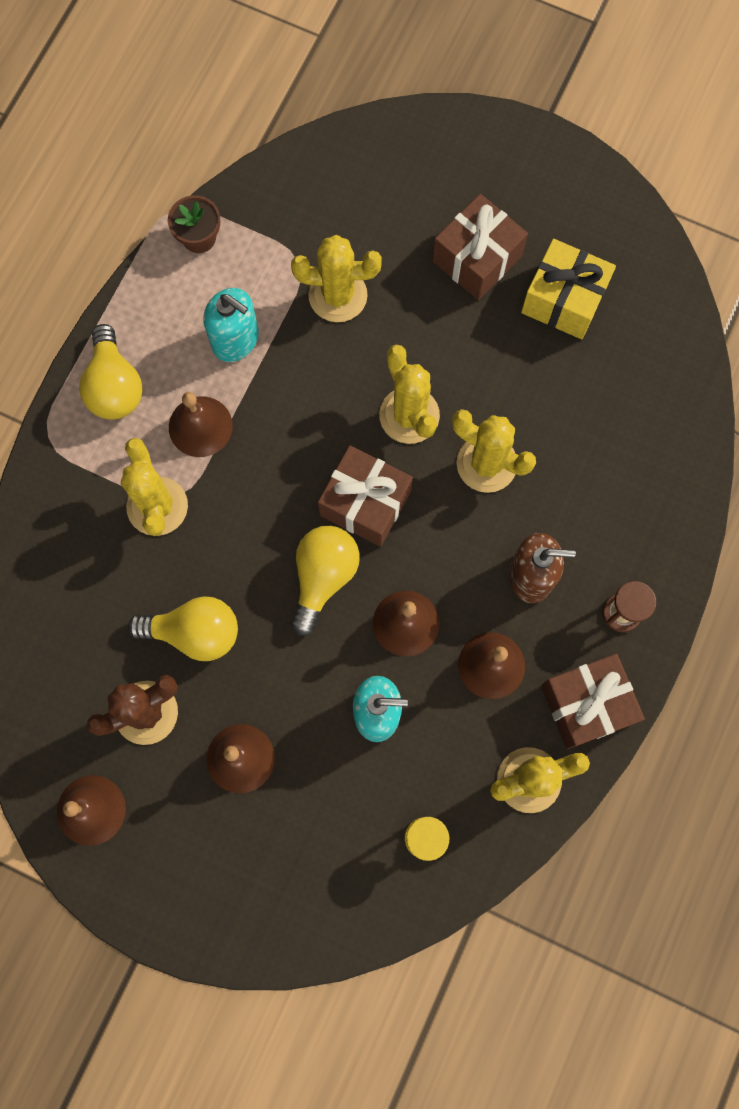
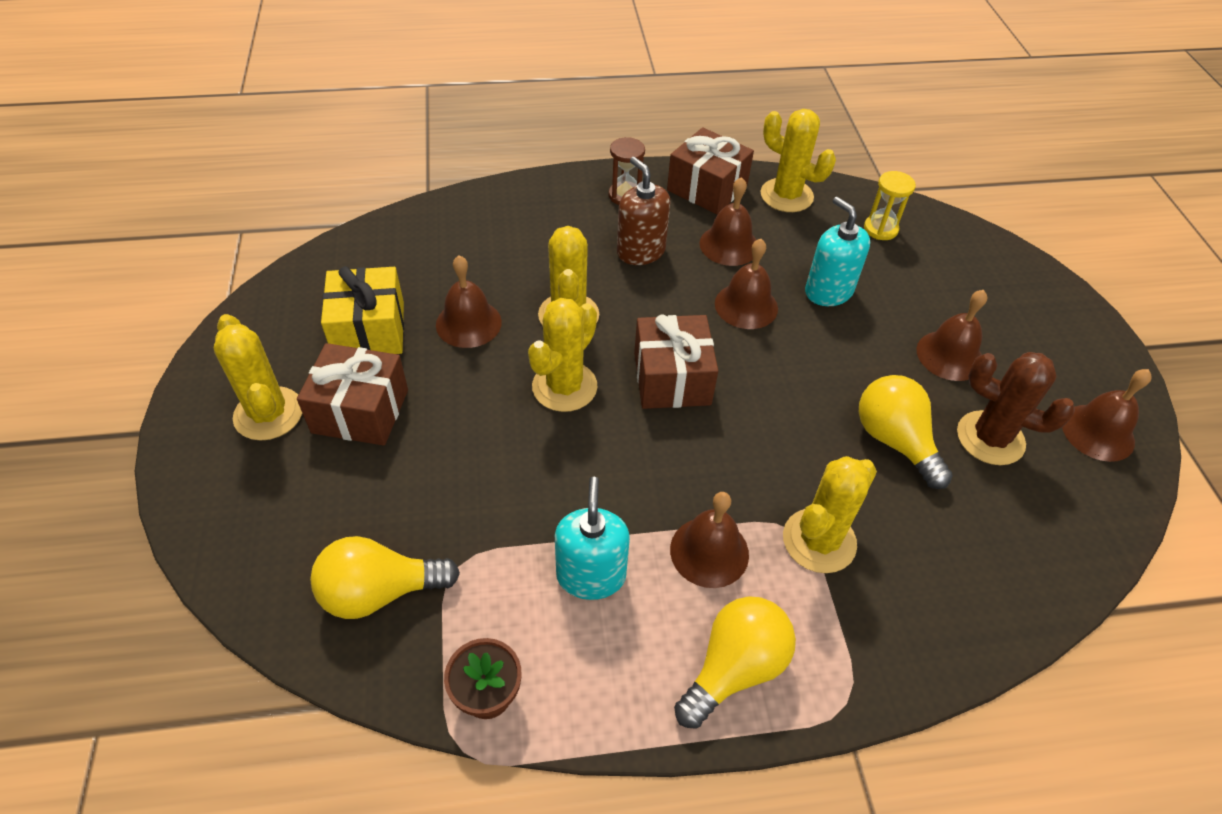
camera: 125 degrees left, 25 degrees down
yellow cactus [291,235,382,322] -> yellow cactus moved to [214,314,302,441]
yellow light bulb [291,526,360,636] -> yellow light bulb moved to [310,536,460,619]
none -> brown bell [436,255,502,348]

